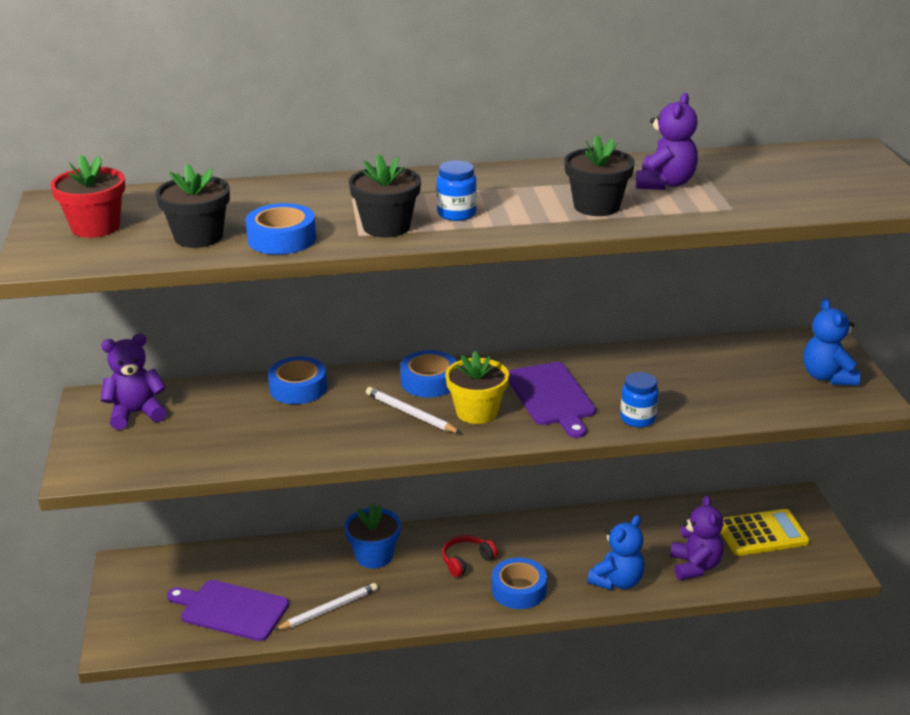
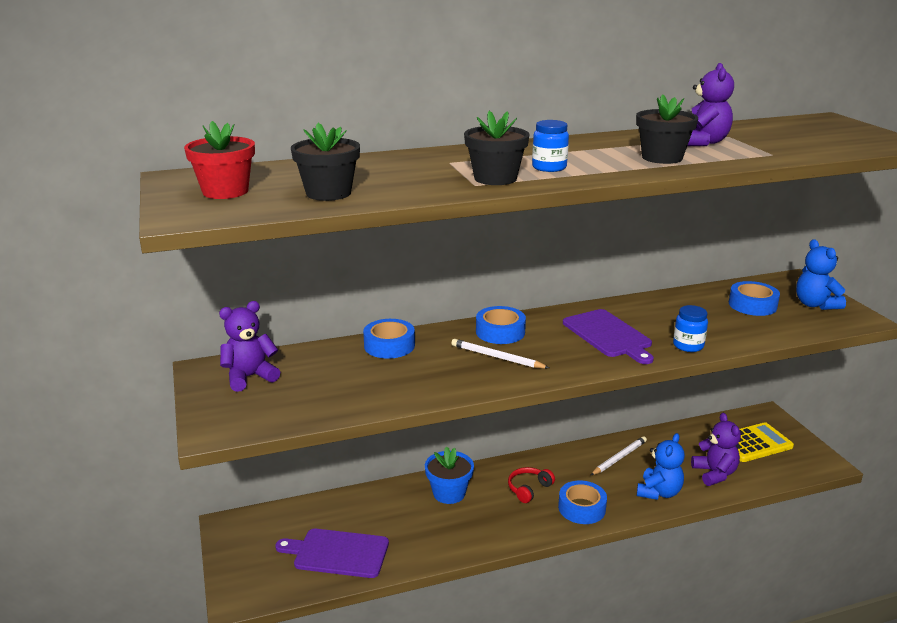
camera: 10 degrees left, 5 degrees down
blue tape [246,203,316,255] -> blue tape moved to [729,281,780,316]
white pencil [274,583,378,631] -> white pencil moved to [590,436,647,476]
yellow flower pot [445,351,509,424] -> none

